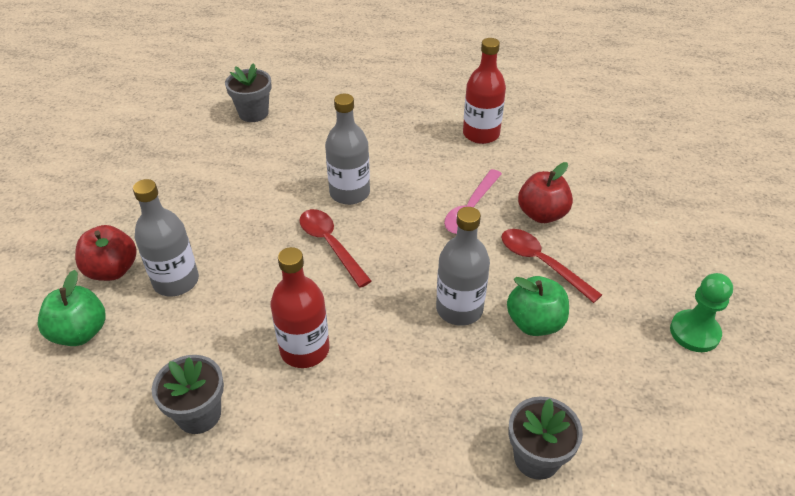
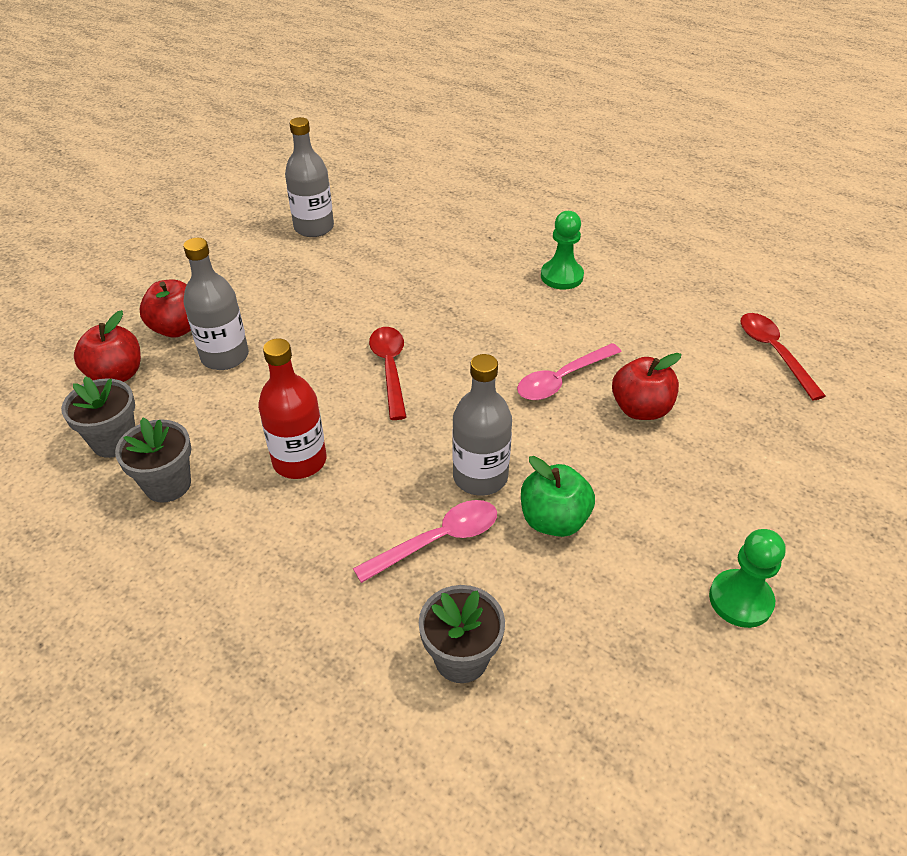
camera: 25 degrees right, 0 degrees up
green apple [37,270,106,346] -> red apple [74,310,141,382]
grey flower pot [225,63,271,122] -> grey flower pot moved to [61,376,135,458]
grey bottle [325,94,370,205] -> grey bottle moved to [285,117,334,237]
red bottle [463,38,506,144] -> none
red spoon [502,229,602,303] -> red spoon moved to [740,313,826,400]
none -> pink spoon [353,500,497,583]
none -> green pawn [541,211,584,290]

